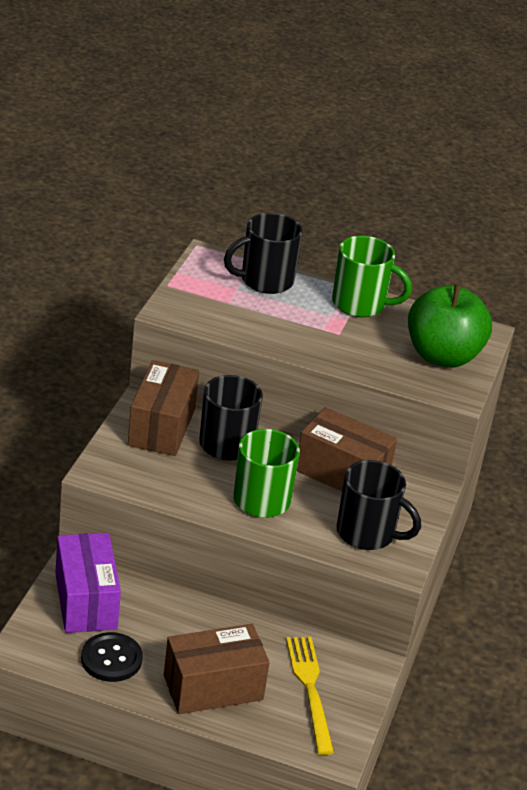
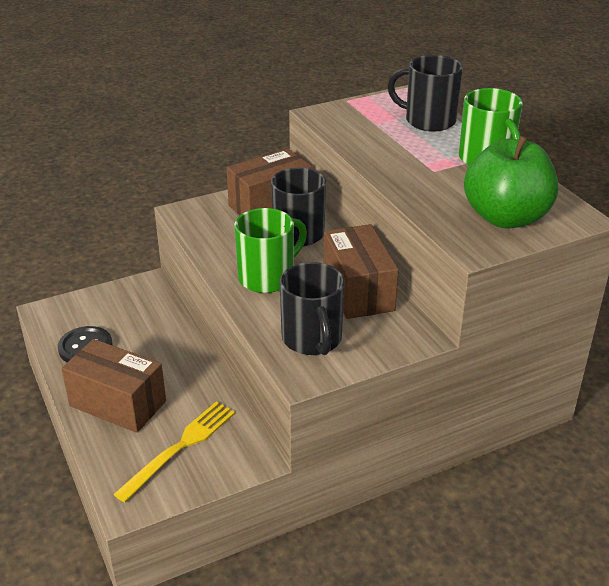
camera: 50 degrees right, 0 degrees up
purple box [55,533,121,633] -> none

